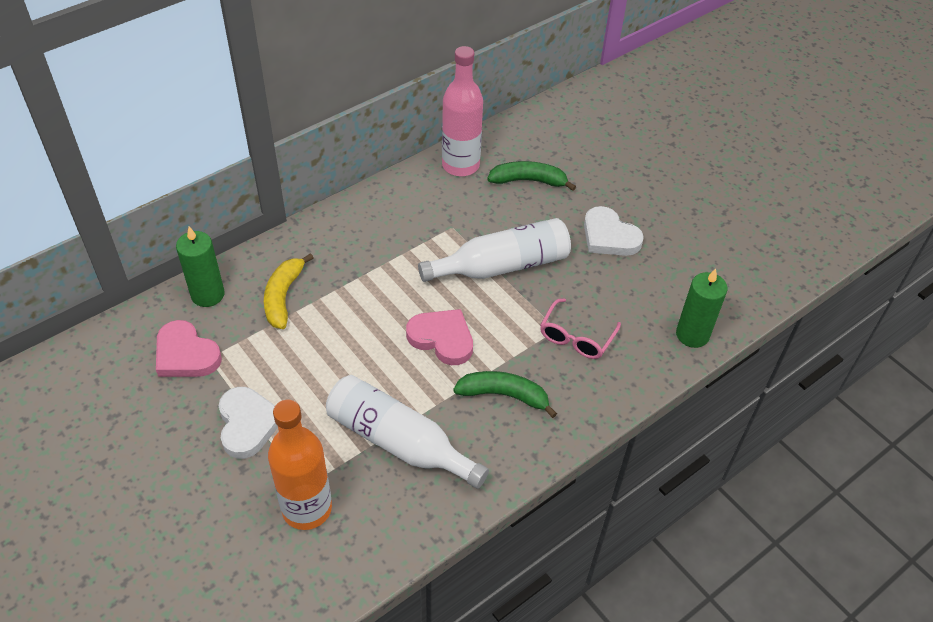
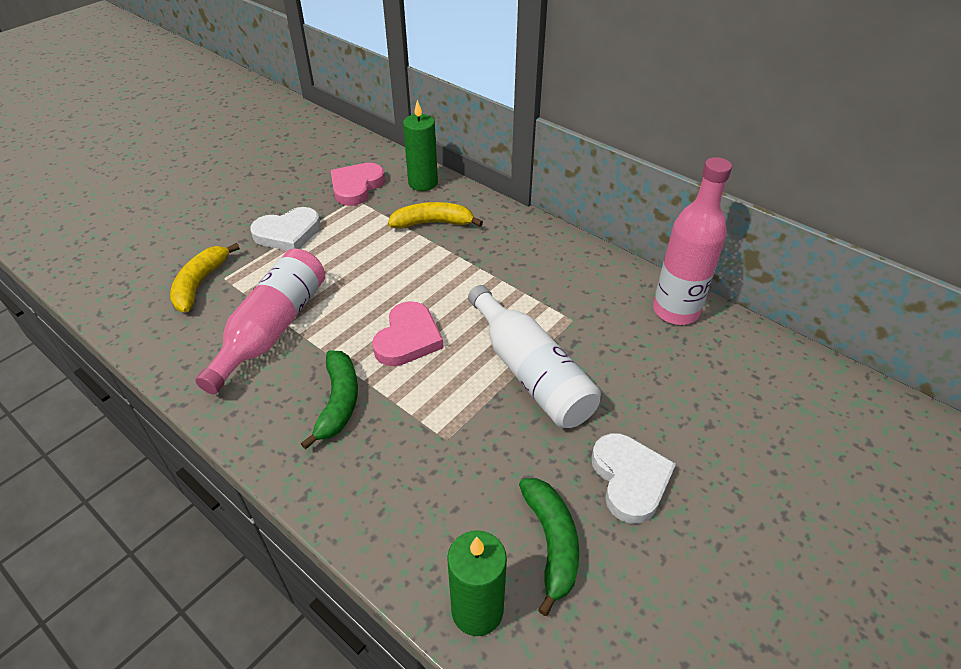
camera: 80 degrees right, 5 degrees down
orange bottle [268,400,332,530] -> yellow banana [170,243,240,313]
white bottle [326,375,489,489] -> pink bottle [195,249,325,394]
green banana [487,161,576,191] -> green banana moved to [519,478,579,616]
pink glasses [540,298,621,359] -> none
white heart [584,206,644,256] -> white heart turned 135 degrees clockwise [591,433,676,524]

